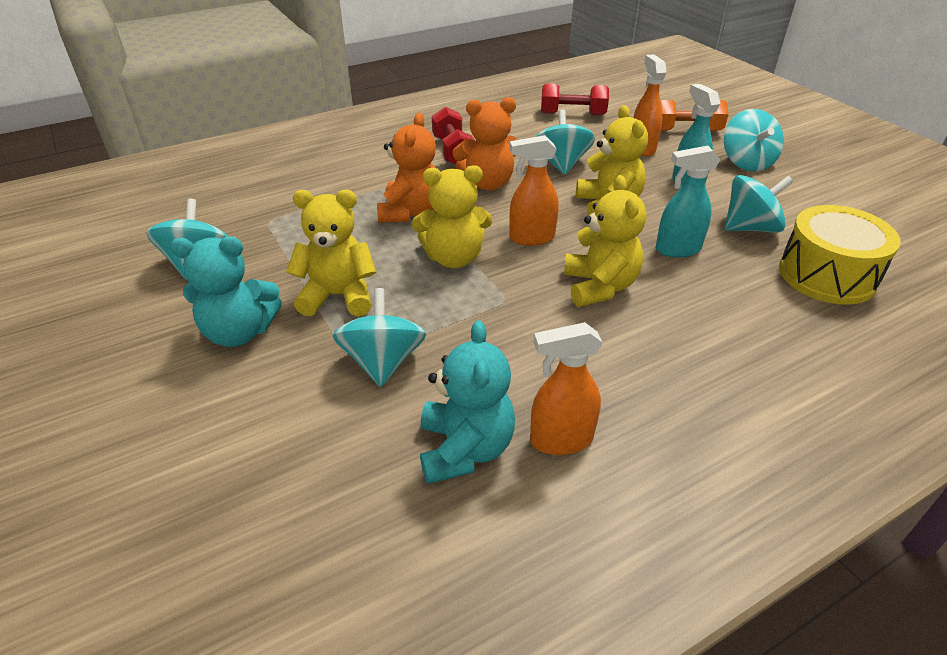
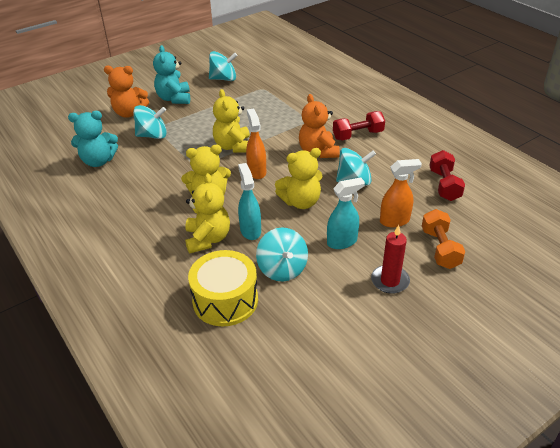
camera: 85 degrees right, 0 degrees up
yellow teddy bear [286,190,376,316] -> yellow teddy bear moved to [185,173,230,254]
orange teddy bear [377,113,436,223] -> orange teddy bear moved to [104,65,149,118]
orange spray bottle [530,322,603,455] -> none
turquoise spinning top [724,109,784,171] -> red candle [371,225,410,294]

